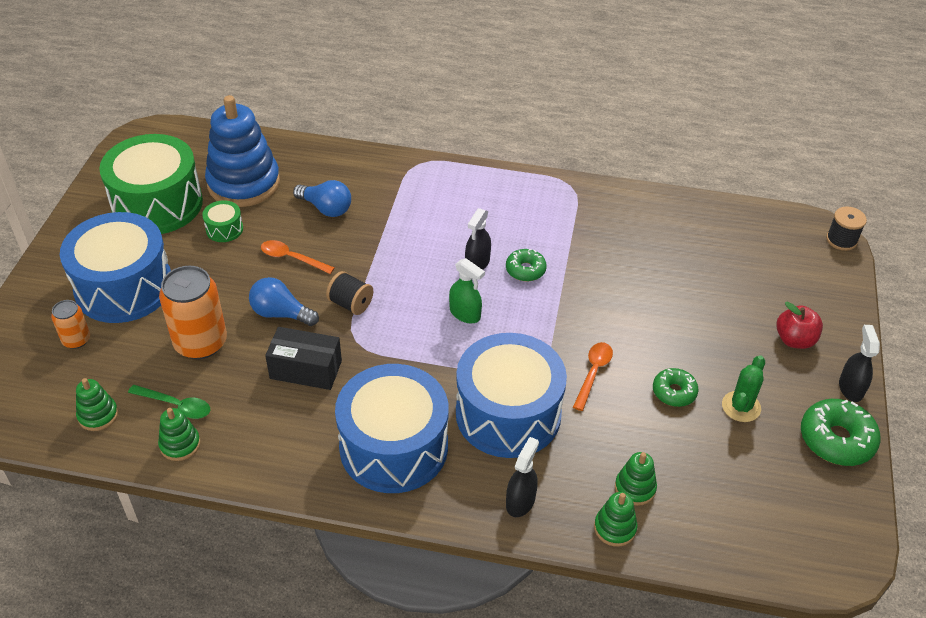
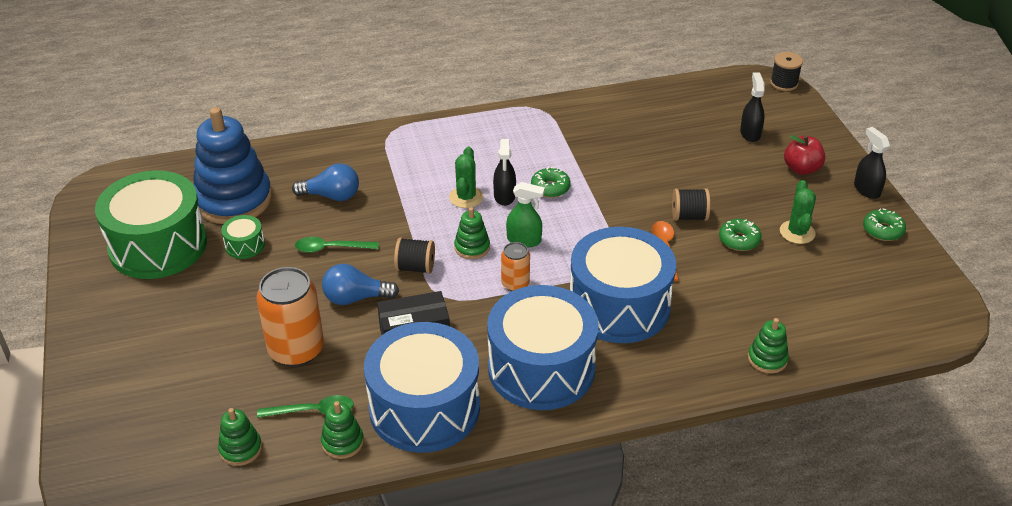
camera: 25 degrees left, 5 degrees down
orange can [51,300,90,349] -> orange can moved to [501,242,530,291]
blue drum [60,212,171,323] -> blue drum moved to [364,322,480,453]
orange spoon [261,240,335,274] -> green spoon [295,237,379,253]
black spray bottle [506,437,539,517] -> black spray bottle moved to [740,72,765,142]
green stacking toy [615,452,657,506] -> green stacking toy moved to [454,207,490,259]
green donut [801,399,881,466] -> green donut [863,209,906,241], size x0.61
none -> green cactus [449,147,483,208]
none -> black spool [672,188,710,221]

